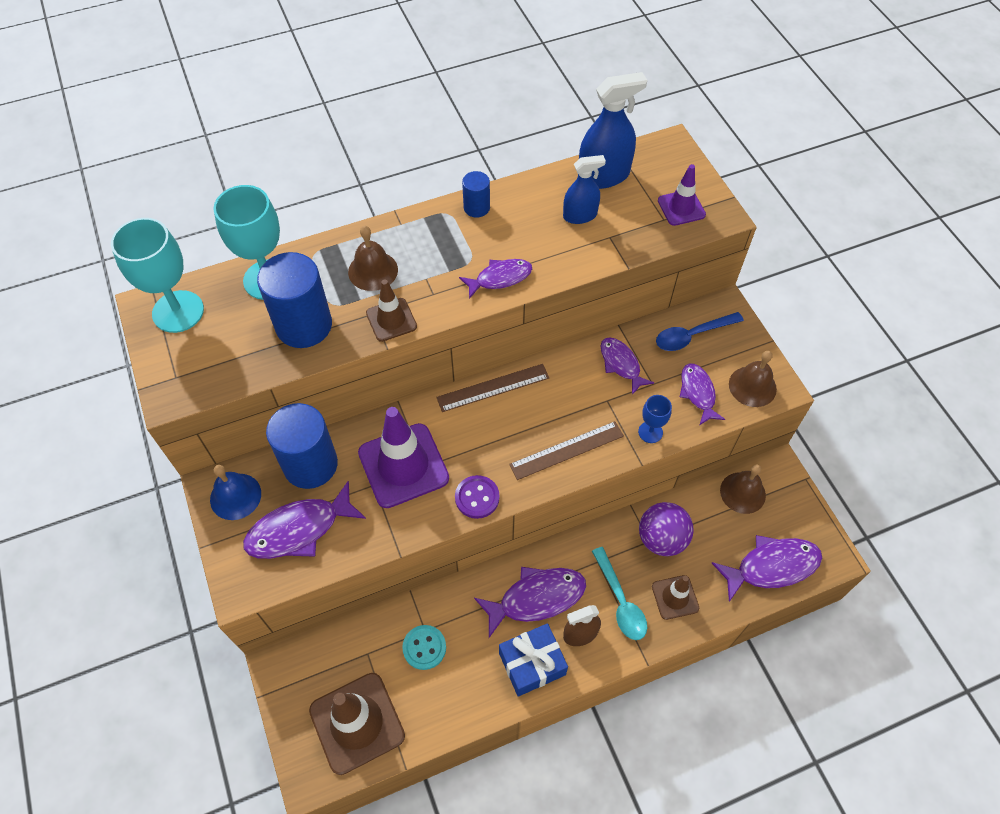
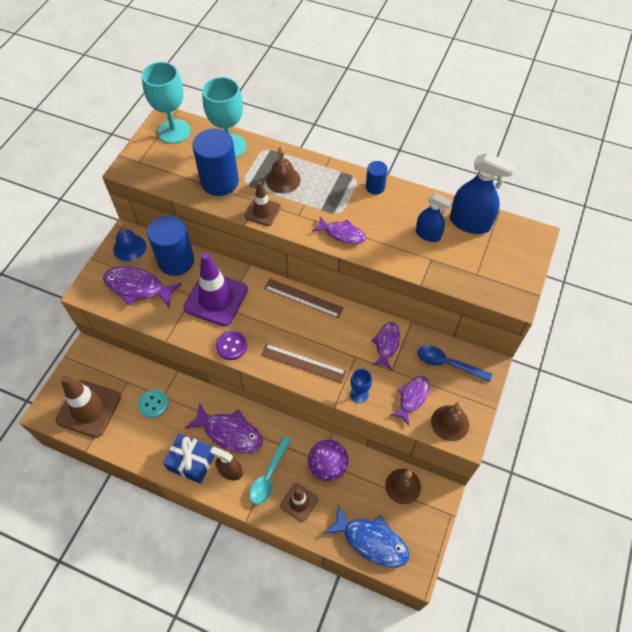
camera: 45 degrees right, 0 degrees up
purple traffic cone [658,164,706,226] -> none
purple fish [712,535,822,602] -> blue fish [323,504,410,567]

